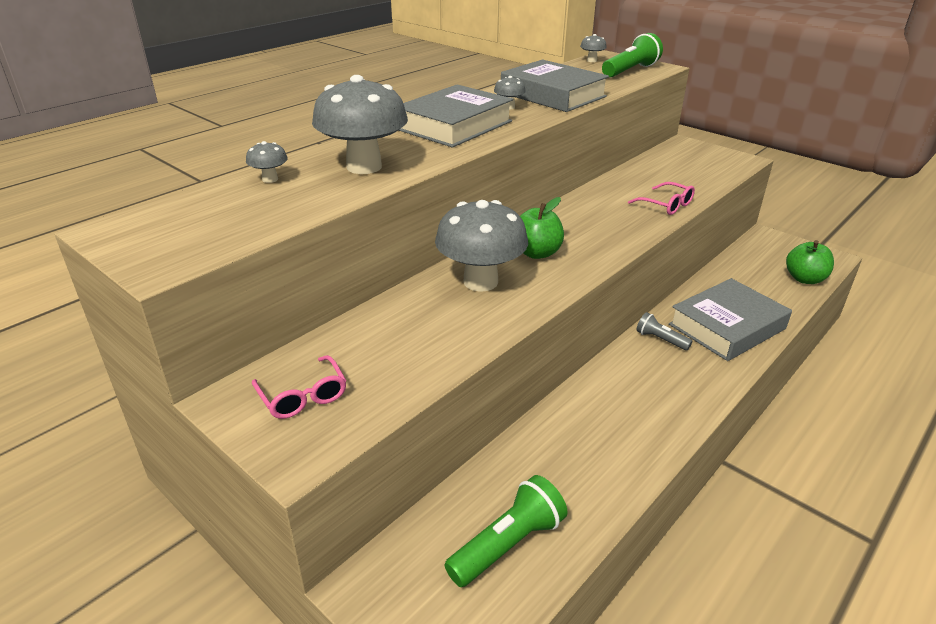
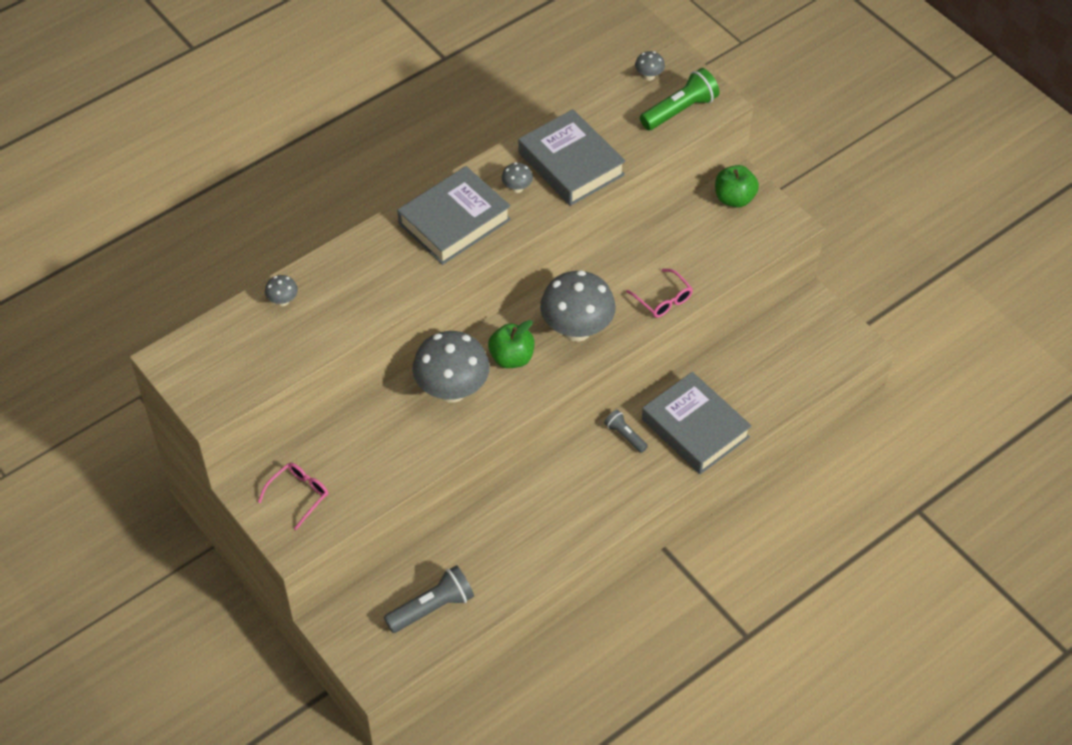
camera: 10 degrees right, 20 degrees up
pink glasses [252,355,347,419] -> pink glasses turned 120 degrees counterclockwise [258,463,328,530]
grey mushroom [312,75,408,174] -> grey mushroom moved to [540,270,616,342]
green flashlight [444,475,568,587] -> grey flashlight [384,565,474,633]
grey book [669,278,792,361] -> grey book turned 75 degrees clockwise [642,372,752,474]
green apple [786,240,834,284] -> green apple moved to [715,165,759,208]

